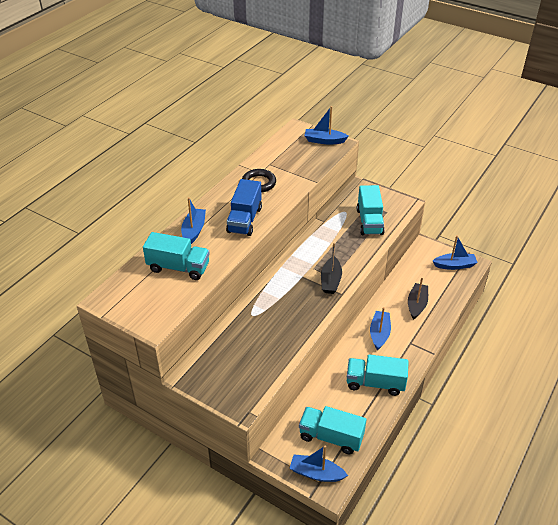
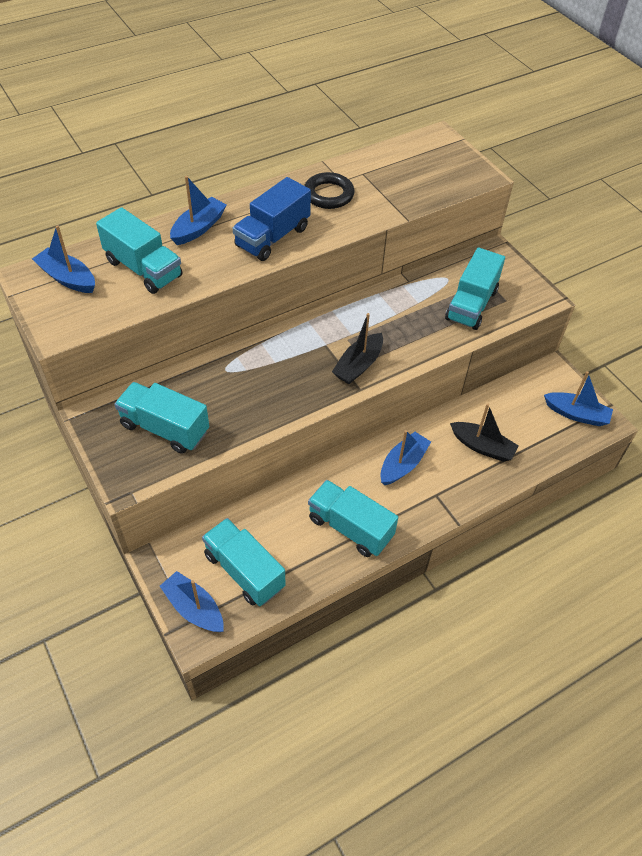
camera: 25 degrees right, 10 degrees up
blue boat [304,106,349,144] -> blue boat moved to [32,225,95,293]
black boat [408,278,428,320] -> black boat turned 75 degrees clockwise [450,403,519,462]
none -> turquoise truck [114,382,209,454]

